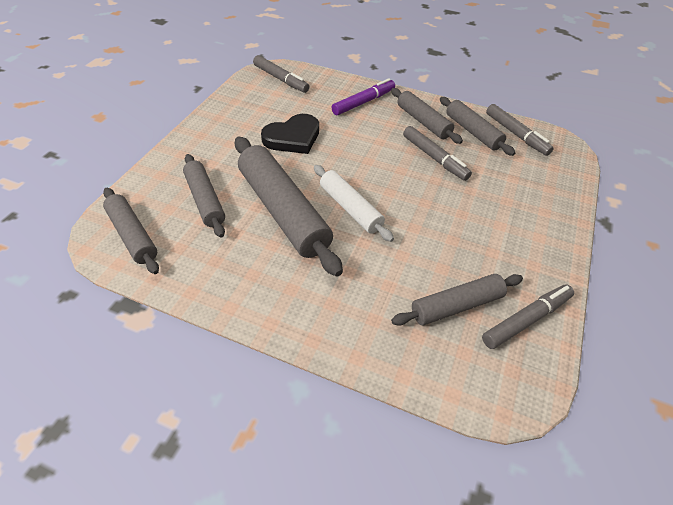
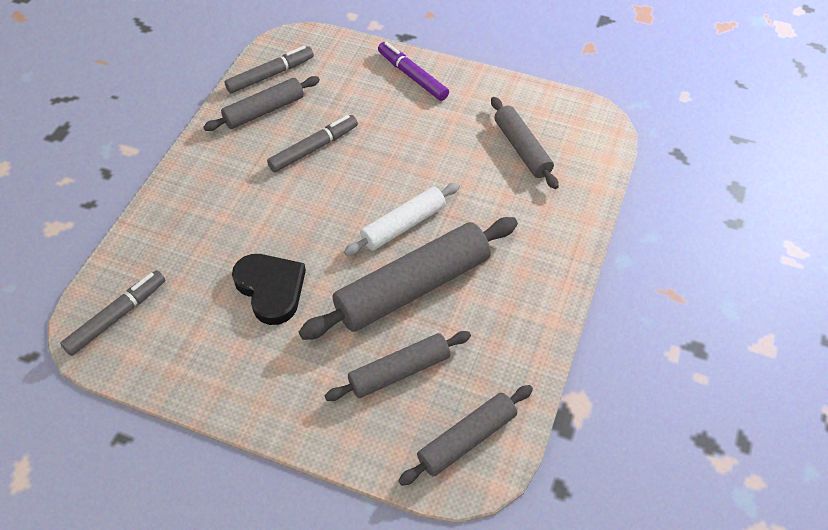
camera: 90 degrees left, 5 degrees up
purple marker [331,78,395,115] -> purple marker moved to [378,42,449,101]
grey rolling pin [391,88,463,144] -> none
grey marker [482,284,574,349] -> none

